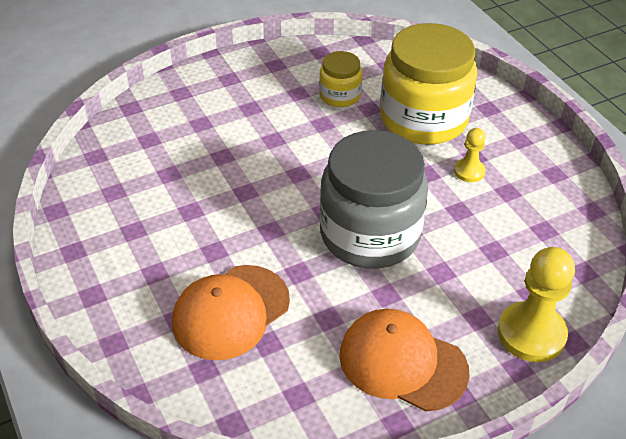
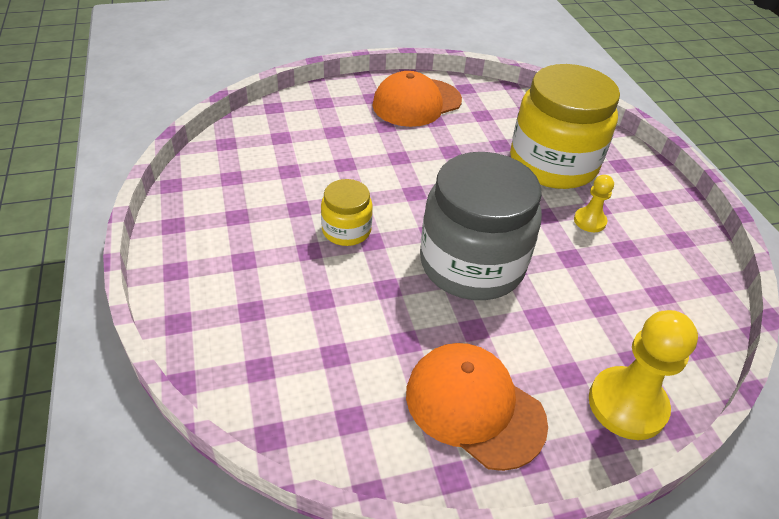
camera: 10 degrees right, 0 degrees up
orange cap [172,265,290,360] -> orange cap moved to [372,71,462,127]
yellow jar [319,51,362,107] -> yellow jar moved to [321,179,373,246]

